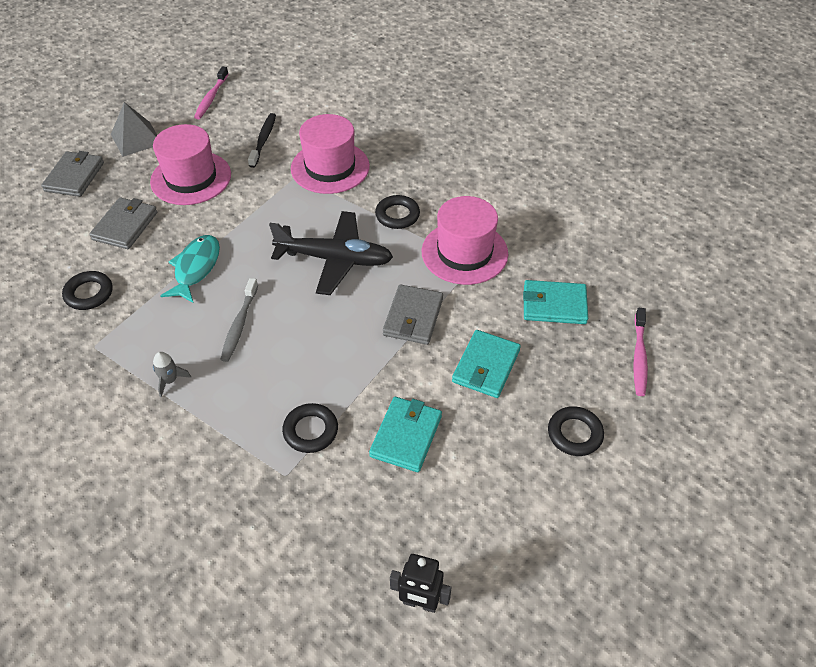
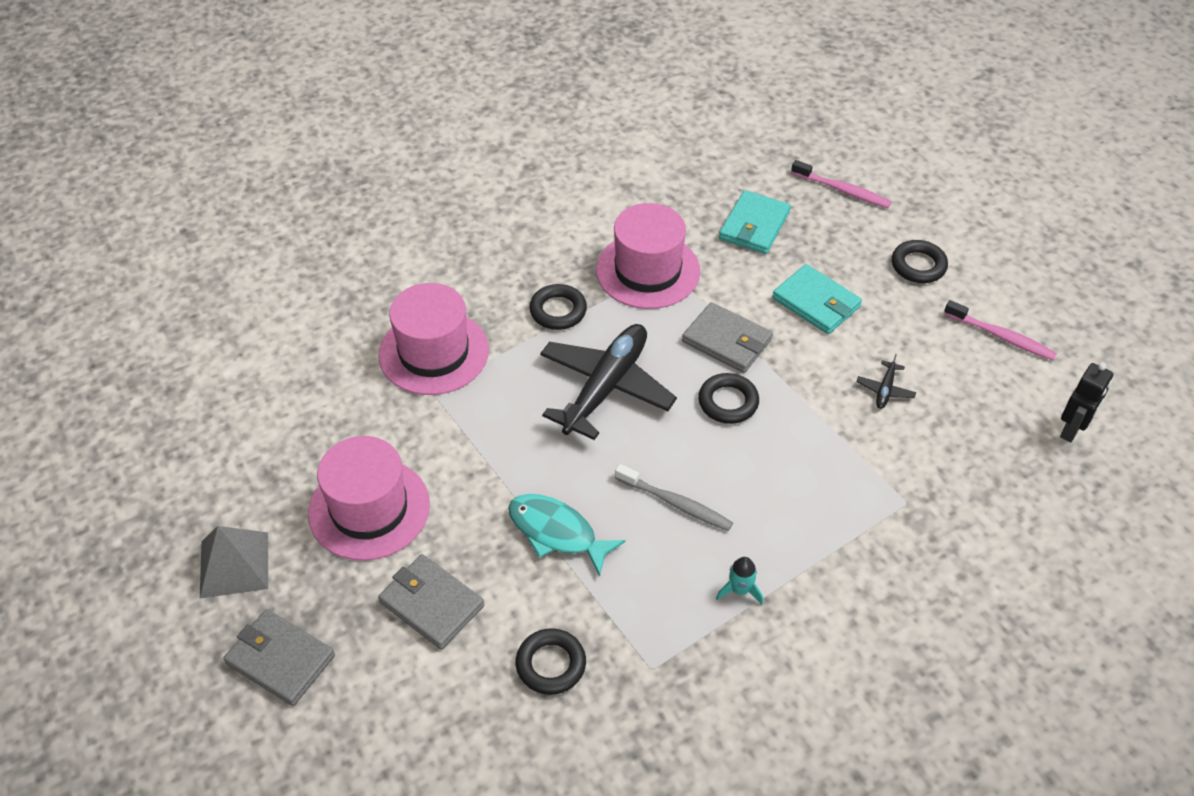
camera: 70 degrees left, 0 degrees up
grey rocket [153,352,191,398] -> turquoise rocket [716,557,763,605]
pink toothbrush [194,67,229,120] -> pink toothbrush moved to [944,300,1057,361]
black toothbrush [248,113,276,168] -> none
black ring [282,403,338,453] -> black ring moved to [698,373,759,424]
turquoise wallet [369,397,442,472] -> black plane [856,354,916,409]

